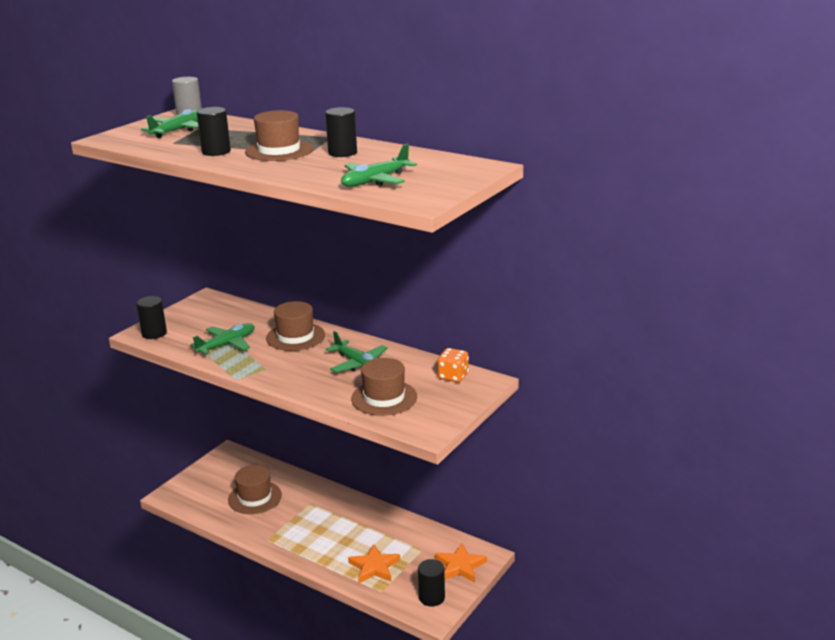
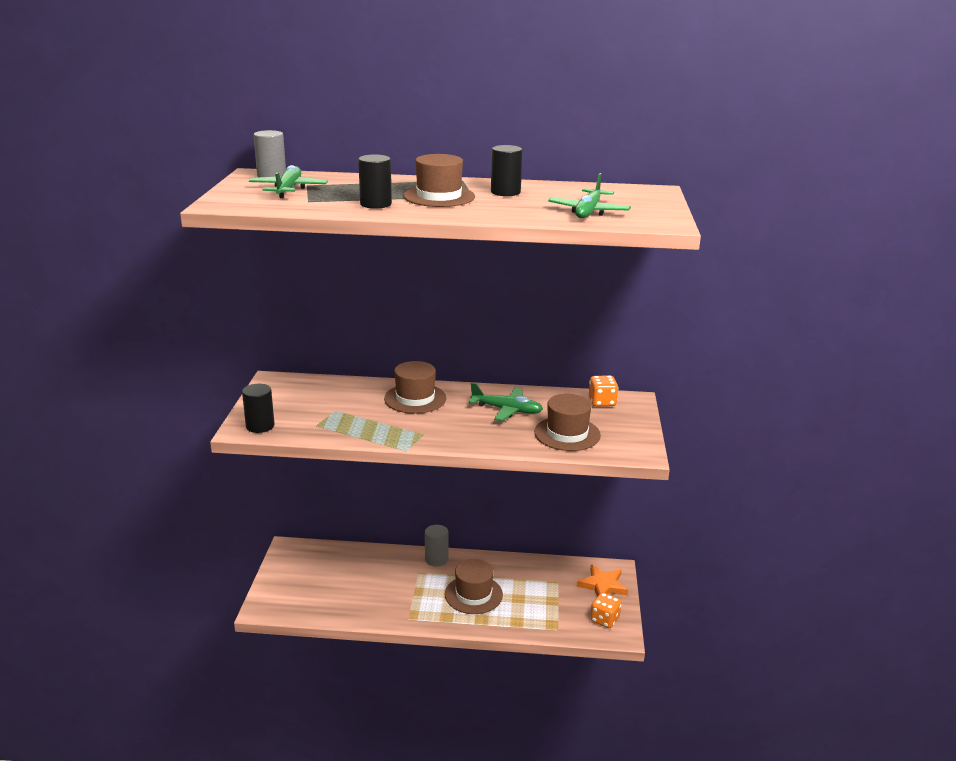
camera: 30 degrees left, 0 degrees up
green plane [190,323,255,355] -> none
brown hat [228,465,282,514] -> brown hat moved to [445,559,503,614]
orange star [348,544,400,584] -> none
black cylinder [418,559,445,606] -> orange dice [590,592,621,628]
none -> grey cylinder [425,525,449,567]

